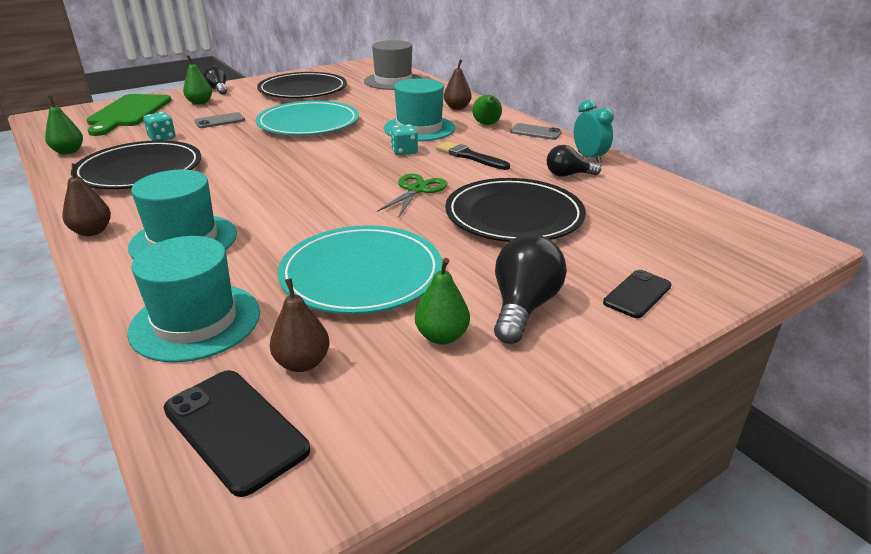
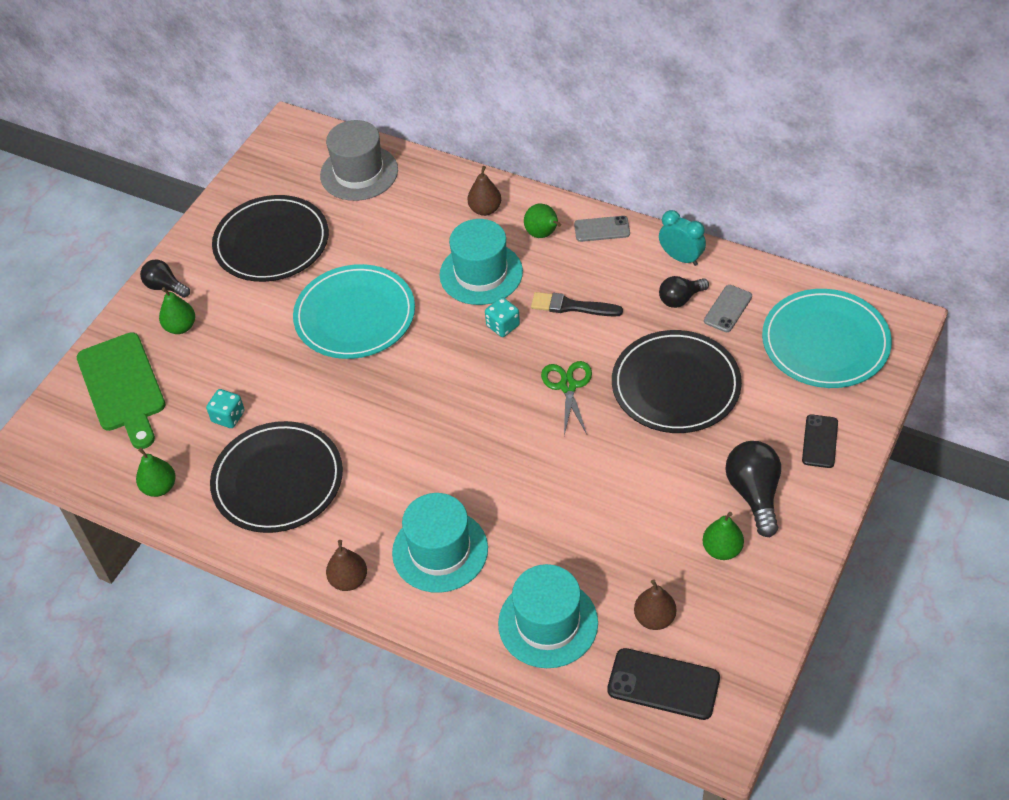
camera: 25 degrees left, 20 degrees up
grey phone [194,112,245,128] -> grey phone moved to [704,285,752,332]
turquoise plate [278,225,442,314] -> turquoise plate moved to [762,289,892,388]

